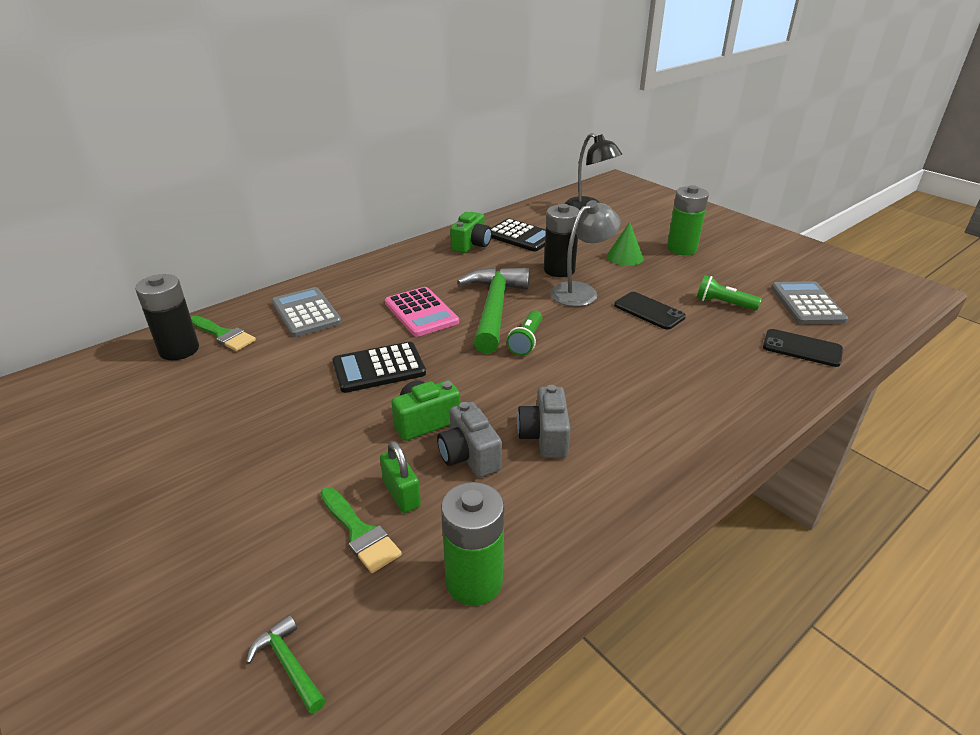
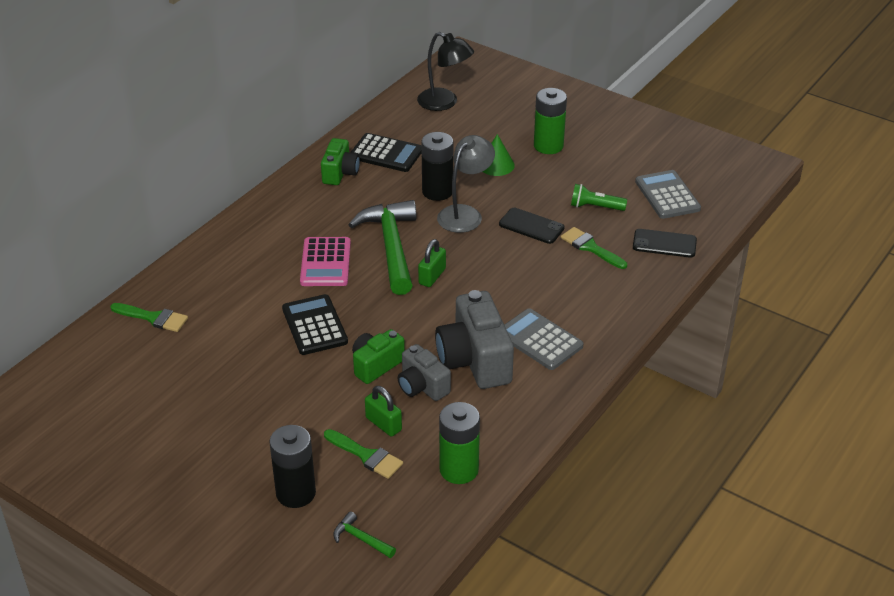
camera: 15 degrees left, 5 degrees up
black battery [135,274,199,360] -> black battery moved to [269,425,316,508]
grey calculator [272,287,342,337] -> grey calculator moved to [504,308,583,370]
black calculator [332,342,426,393] -> black calculator turned 105 degrees clockwise [282,294,348,355]
pink calculator [385,287,459,337] -> pink calculator turned 45 degrees clockwise [300,237,351,286]
green flashlight [507,310,542,356] -> green padlock [418,239,446,287]
grey camera [517,385,570,458] -> grey camera [435,290,514,389], size x1.68
none -> green brush [561,227,627,269]

